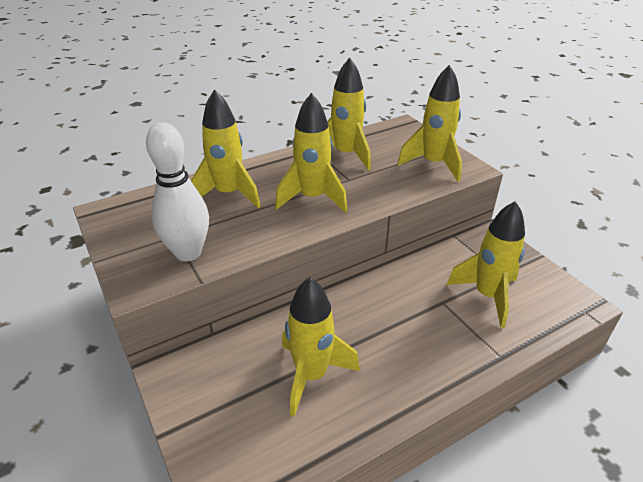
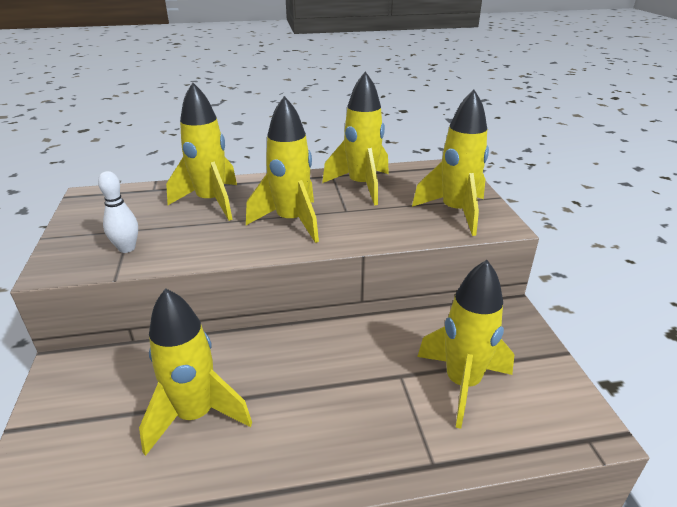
camera: 20 degrees right, 5 degrees down
white bowling pin [146,123,209,261] -> white bowling pin [98,171,138,253], size x0.55

